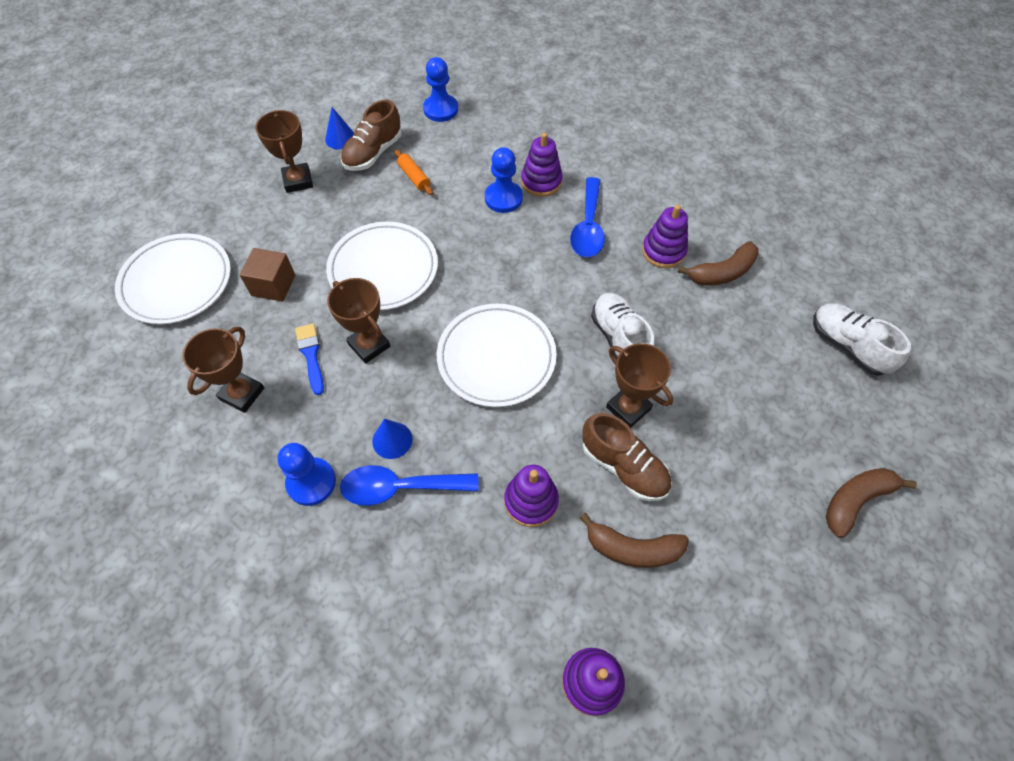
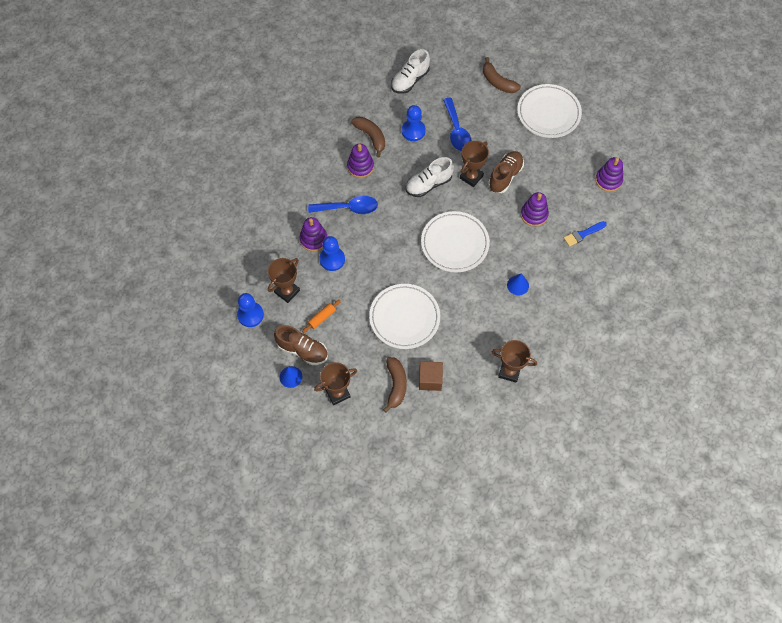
camera: 100 degrees left, 5 degrees up
white plate [115,233,231,325] -> white plate moved to [517,84,582,138]
blue pawn [278,443,336,506] -> blue pawn moved to [402,105,426,141]
blue brush [295,323,324,395] -> blue brush moved to [564,221,607,247]
brown trophy [327,278,390,364] -> brown trophy moved to [268,258,300,303]
blue spoon [340,465,479,506] -> blue spoon moved to [443,98,471,151]
brown banana [579,513,689,568] -> brown banana moved to [383,357,407,413]

